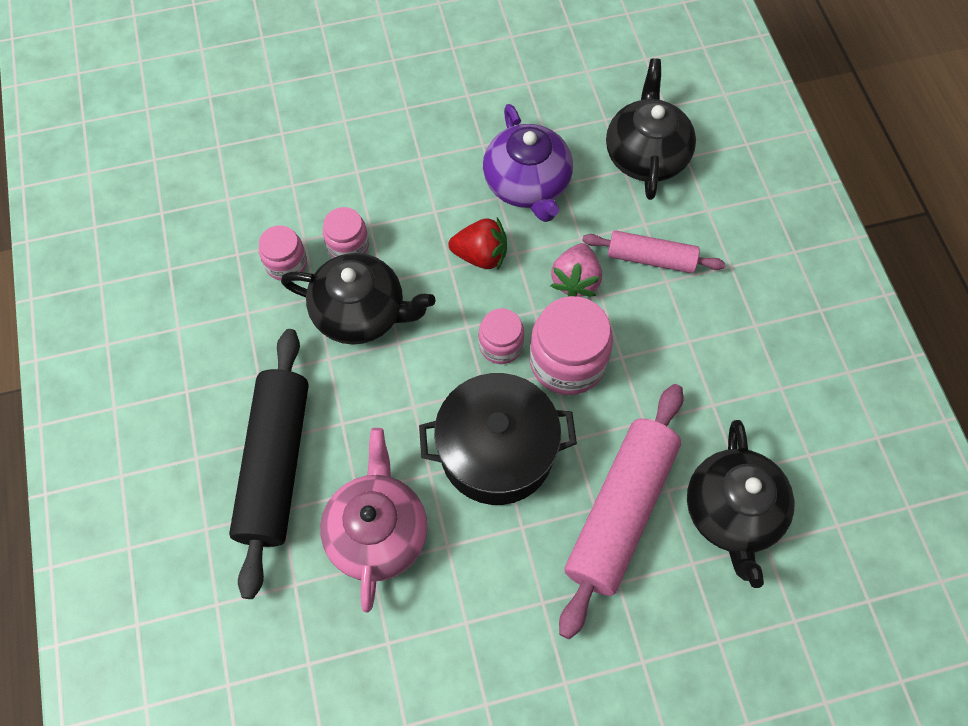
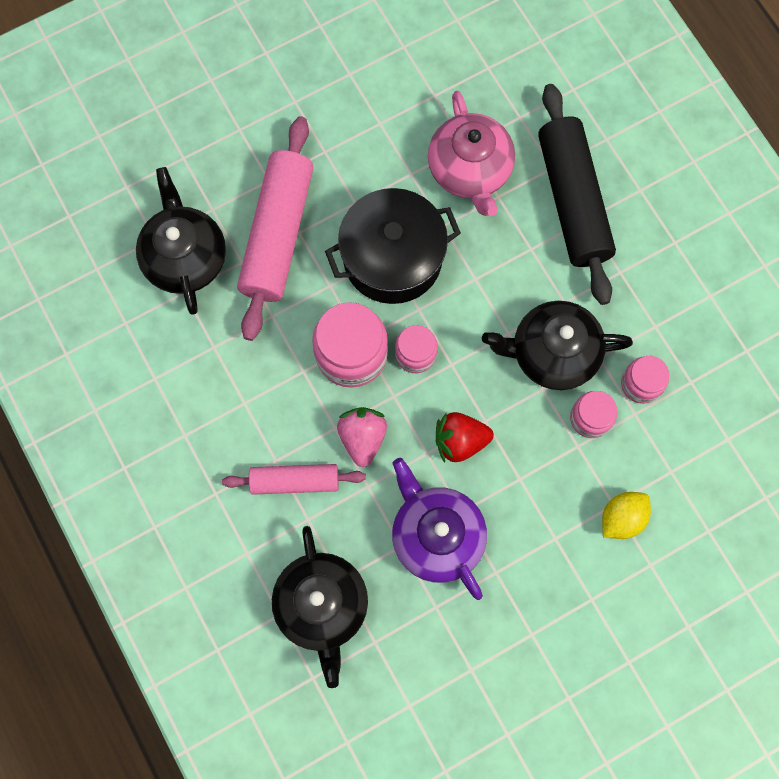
camera: 165 degrees right, 10 degrees up
none -> yellow lemon [602,492,651,539]

